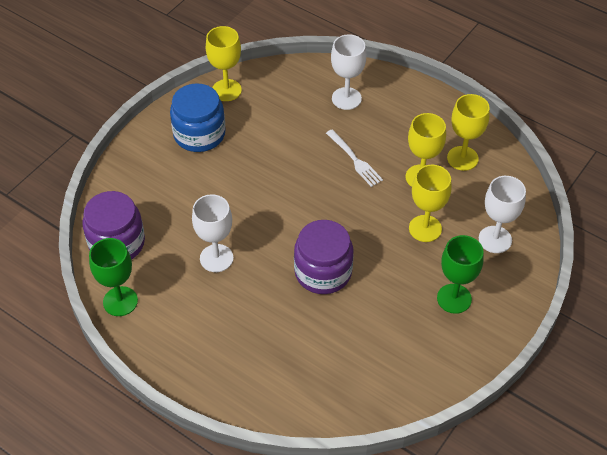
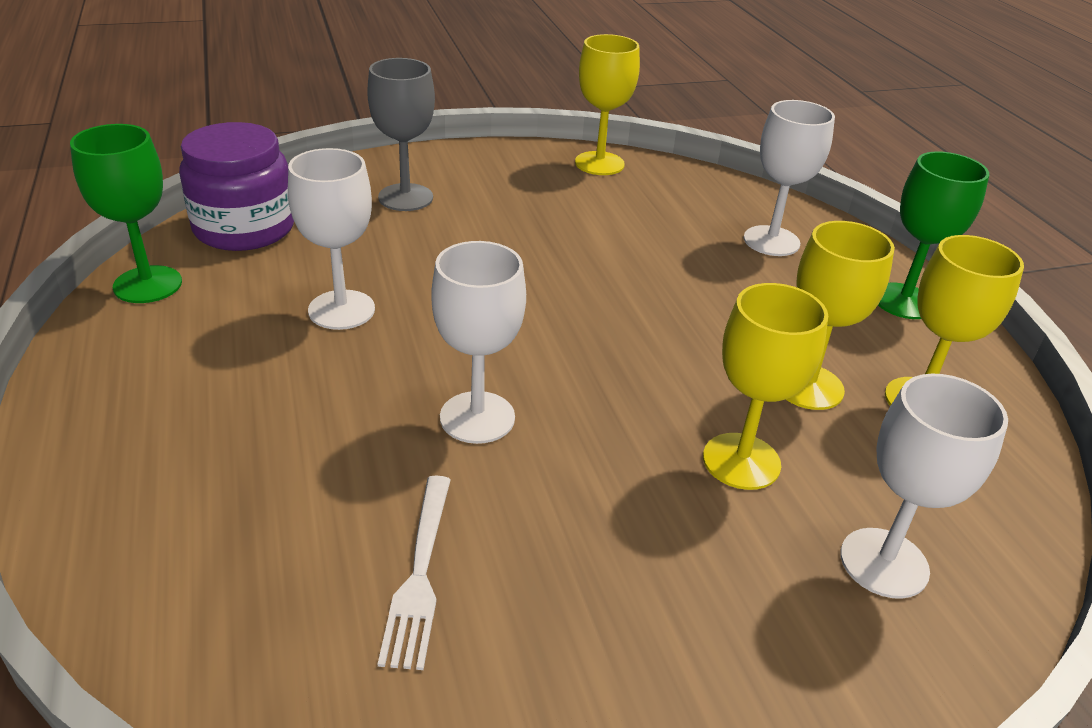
camera: 35 degrees right, 15 degrees down
blue jar [170,83,226,152] -> none
purple jar [294,220,353,294] -> white goblet [431,241,526,444]
white fork [326,129,383,187] -> white fork moved to [378,475,451,670]
green goblet [437,235,484,314] -> green goblet moved to [878,151,989,319]
none -> grey goblet [367,58,435,211]

